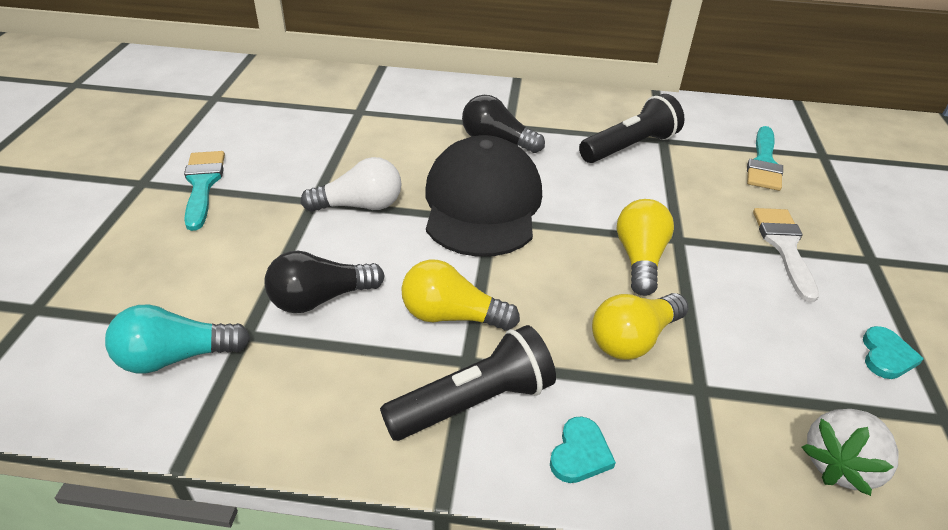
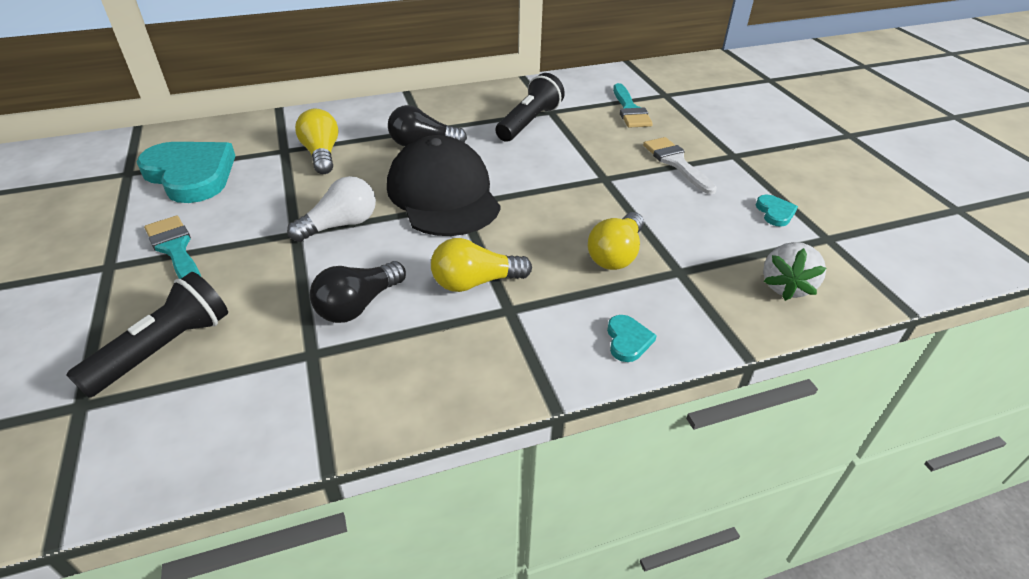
camera: 25 degrees left, 0 degrees up
turquoise light bulb [105,304,250,374] -> none
black flashlight [380,325,556,441] -> black flashlight moved to [66,272,228,398]
yellow light bulb [617,199,674,296] -> yellow light bulb moved to [295,109,338,174]
none -> turquoise heart [136,142,235,203]

